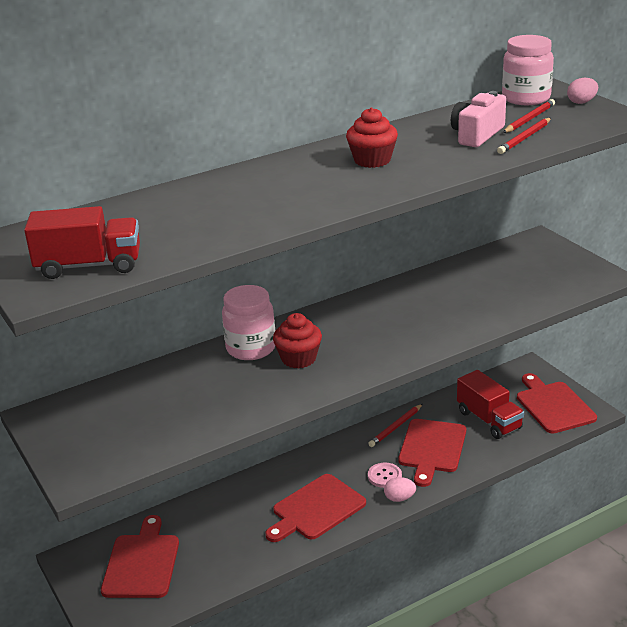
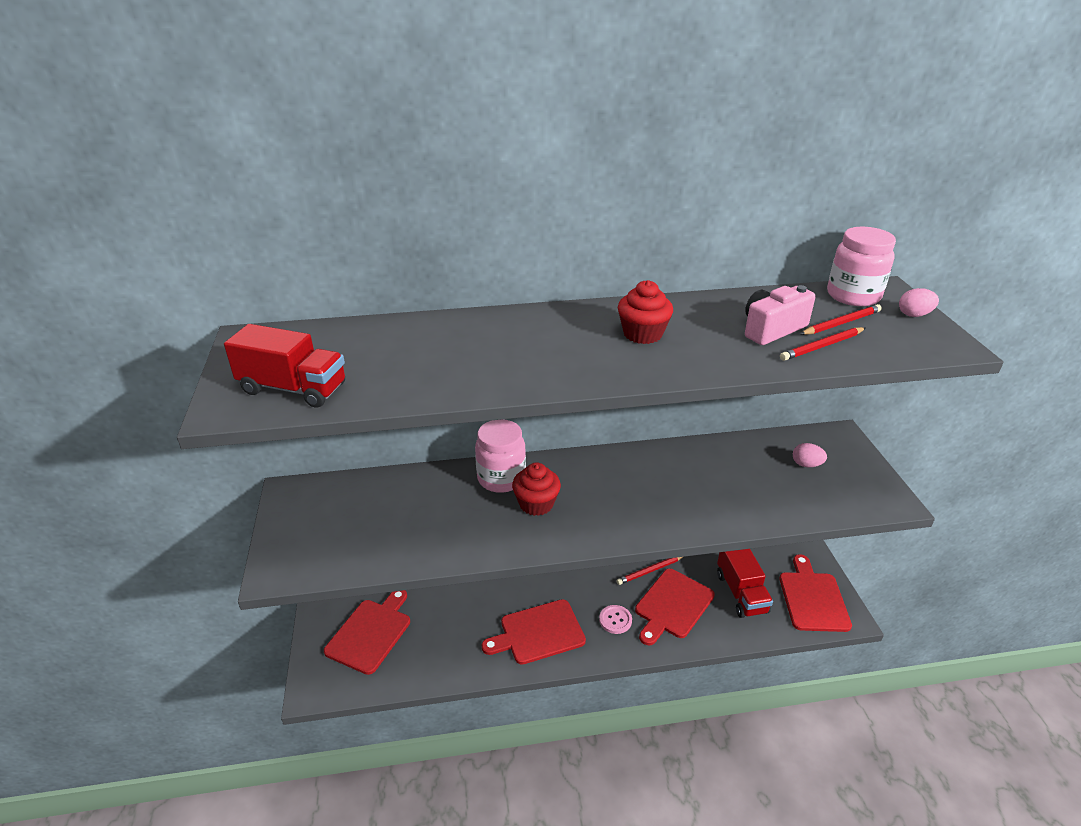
camera: 20 degrees right, 5 degrees up
pink egg [384,477,416,502] -> pink egg moved to [793,443,827,467]

